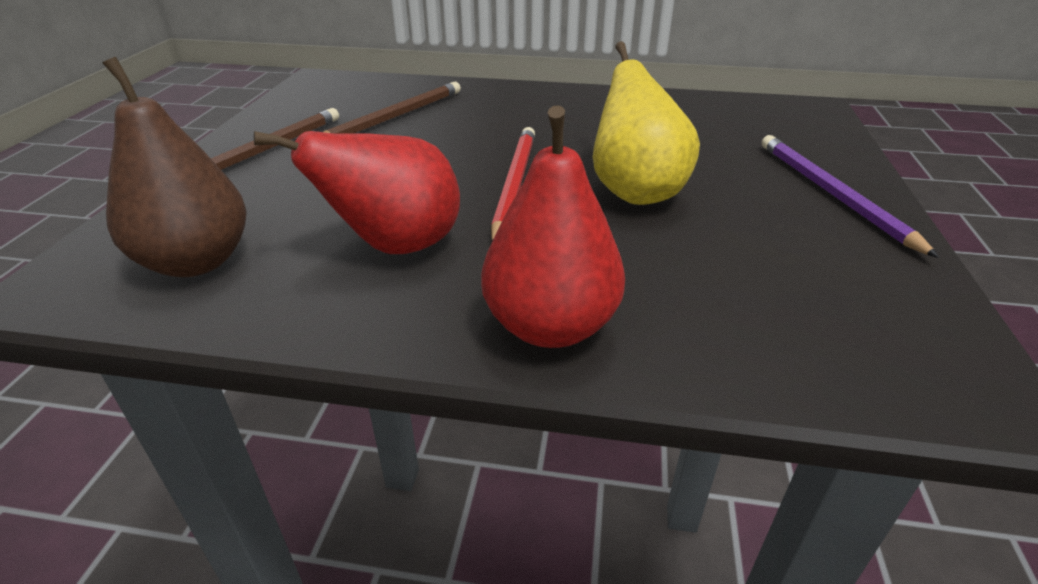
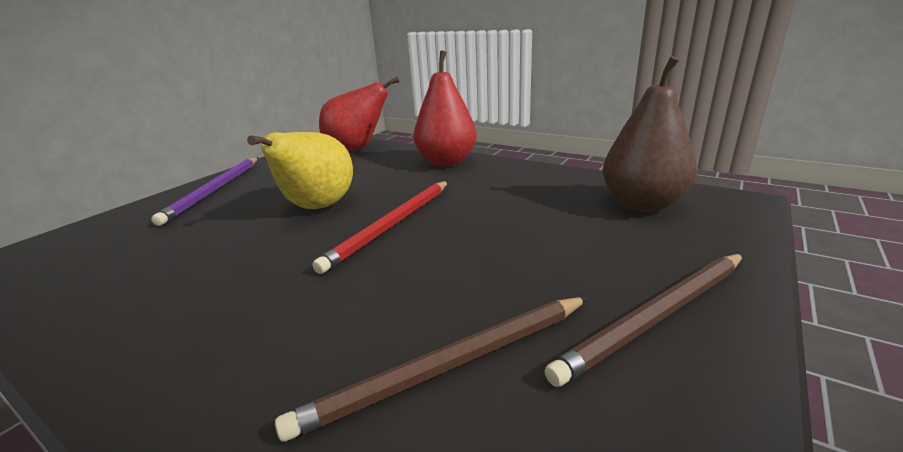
camera: 155 degrees left, 10 degrees down
red pear [254,131,460,254] -> red pear moved to [319,76,400,151]

